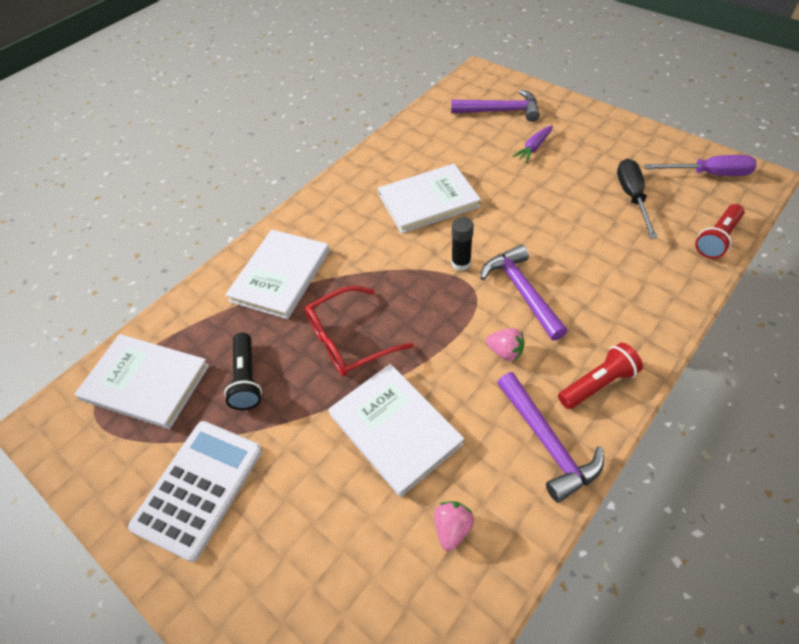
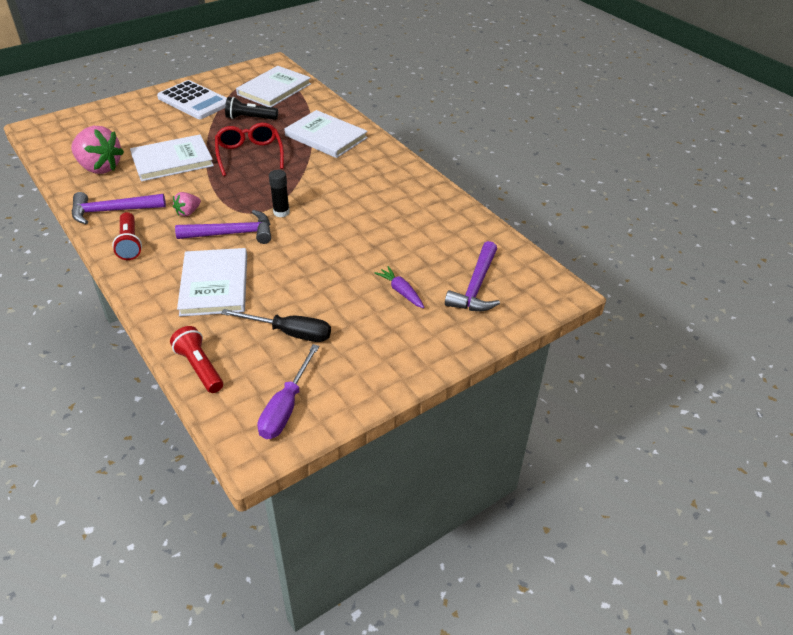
camera: 100 degrees right, 10 degrees down
white book [378,164,481,234] -> white book moved to [177,248,247,317]
pink strawberry [434,501,474,551] -> pink strawberry [71,126,124,174], size x2.05

